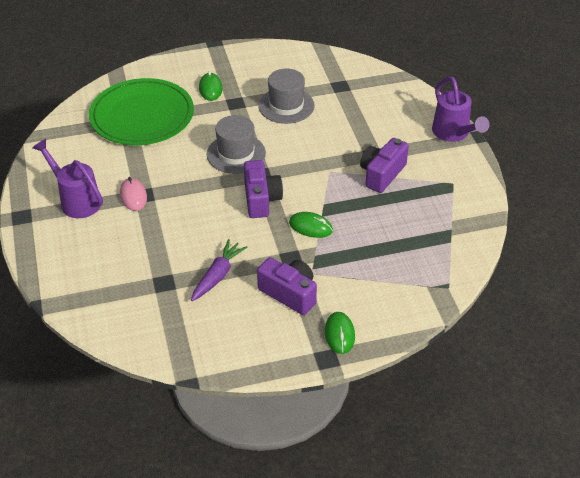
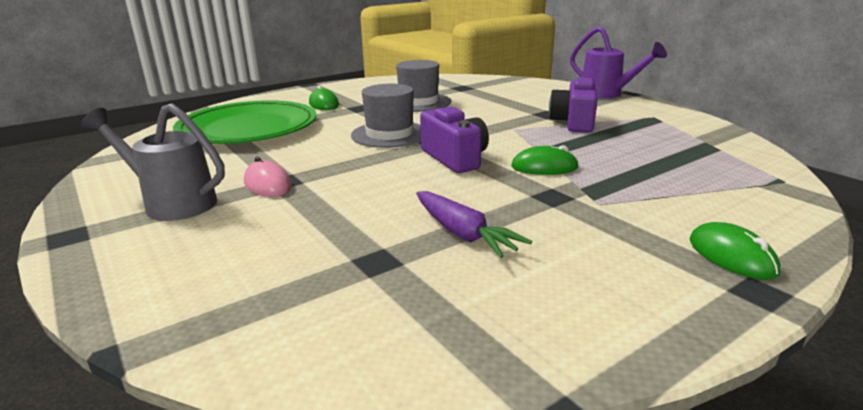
camera: 20 degrees left, 20 degrees down
purple watering can [32,139,103,218] -> grey watering can [81,103,225,221]
purple carrot [191,239,248,301] -> purple carrot turned 135 degrees clockwise [416,191,532,258]
purple camera [257,257,317,315] -> none

